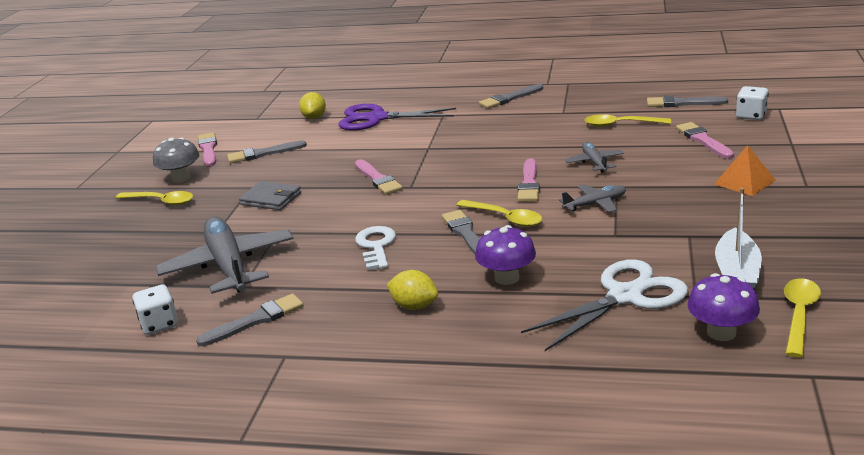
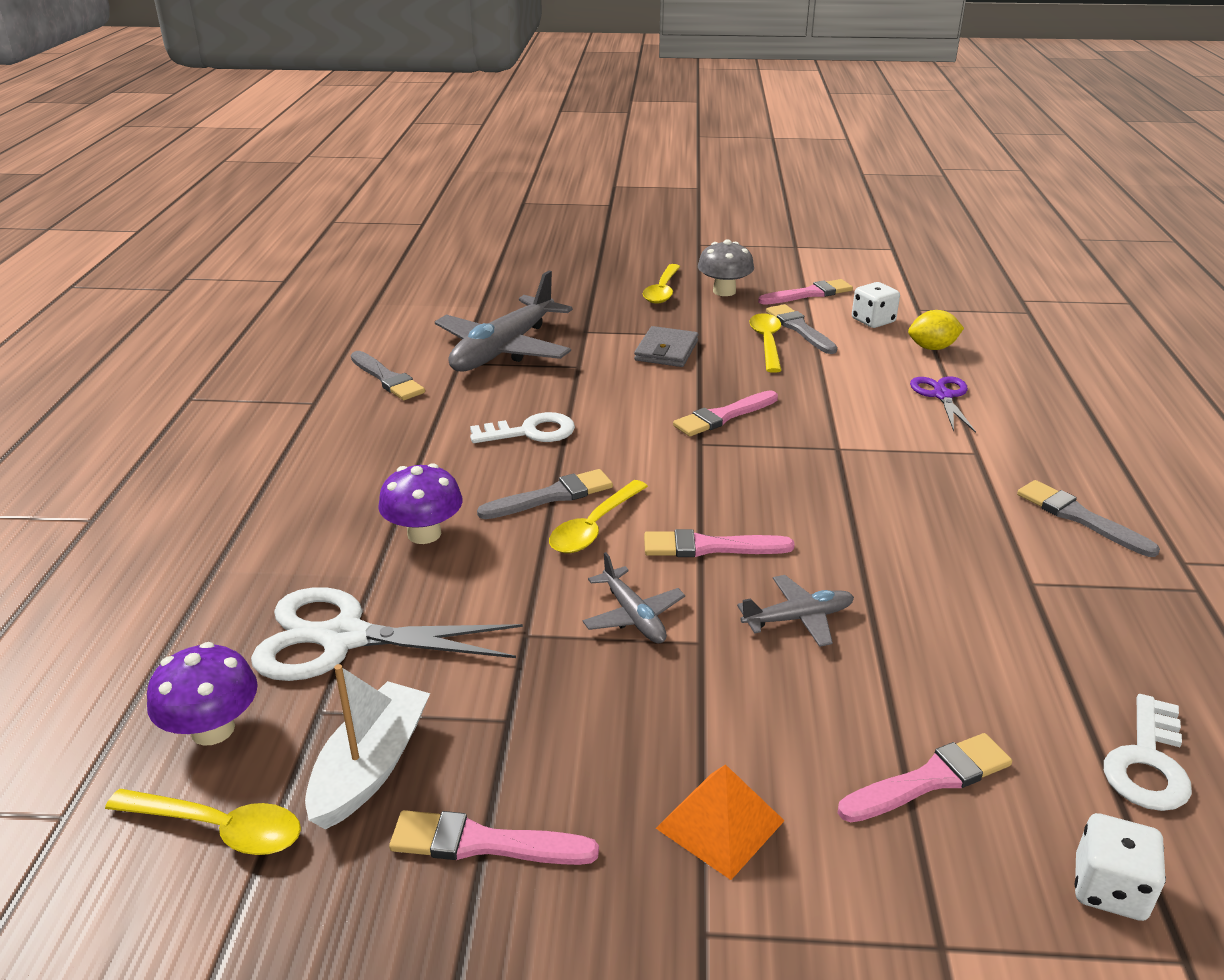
camera: 80 degrees right, 5 degrees up
white dice [133,284,178,335] -> white dice moved to [852,282,900,328]
grey plane [155,216,294,294] -> grey plane turned 150 degrees clockwise [435,271,573,372]
purple scissors [338,104,456,131] -> purple scissors [910,376,976,433], size x0.59
yellow lemon [387,270,438,310] -> none
white scissors [521,259,688,351] -> white scissors turned 135 degrees clockwise [251,587,523,681]
yellow spoon [584,114,671,127] -> yellow spoon moved to [749,313,782,373]
grey brush [647,96,728,107] -> white key [1104,694,1192,811]
white boat [715,188,762,288] -> white boat turned 105 degrees clockwise [305,664,430,829]
none -> pink brush [389,810,599,865]

